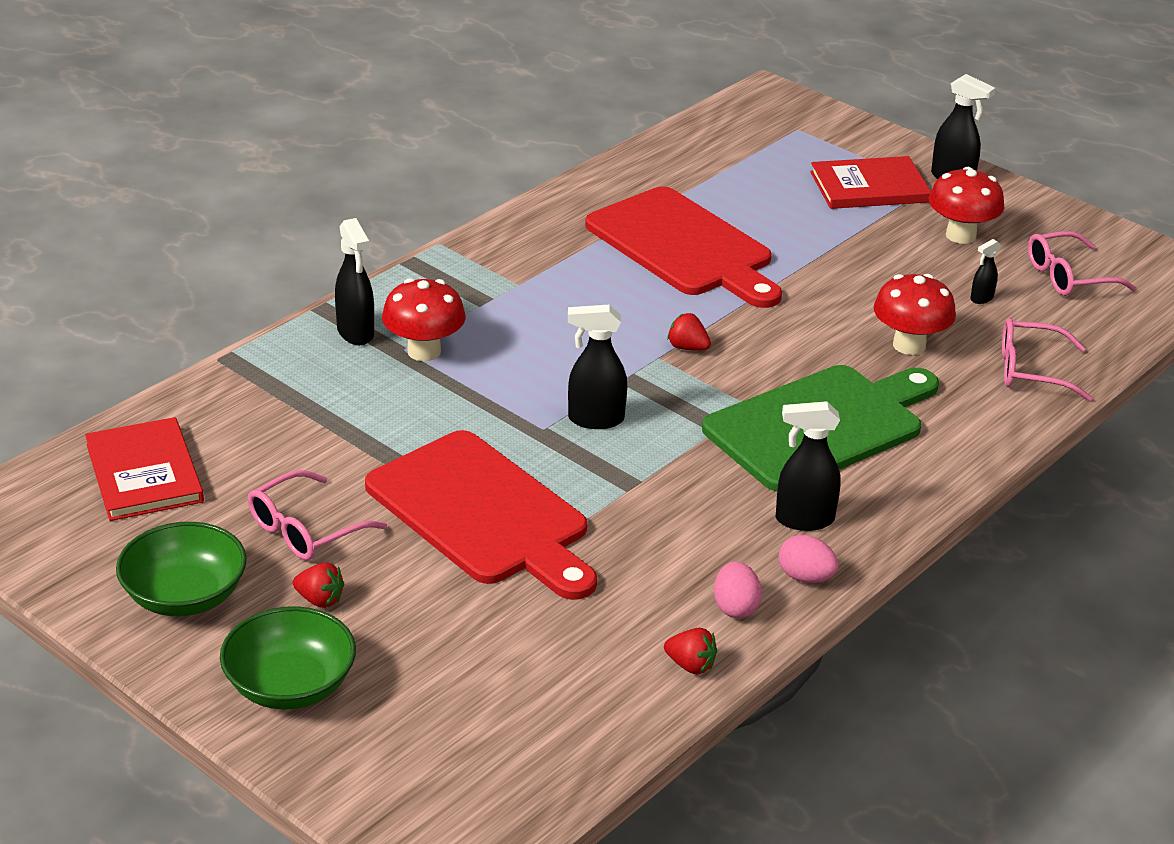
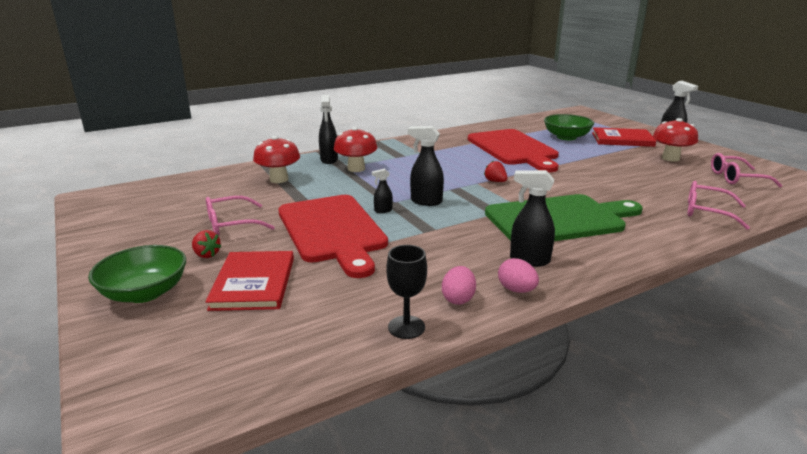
camera: 20 degrees right, 10 degrees down
red book [85,417,204,521] -> red book moved to [205,251,294,311]
green bowl [116,522,247,616] -> green bowl moved to [544,114,594,140]
red strawberry [664,628,717,674] -> black goblet [386,245,427,339]
red mushroom [874,274,956,355] -> red mushroom moved to [253,136,300,183]
black spray bottle [970,239,1001,304] -> black spray bottle moved to [372,169,393,213]

